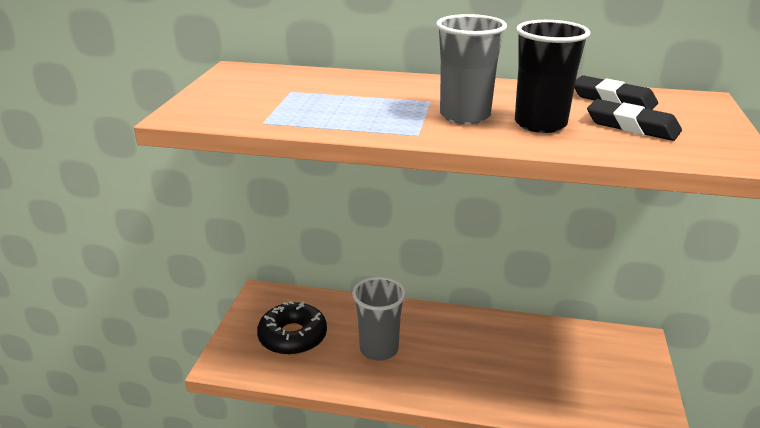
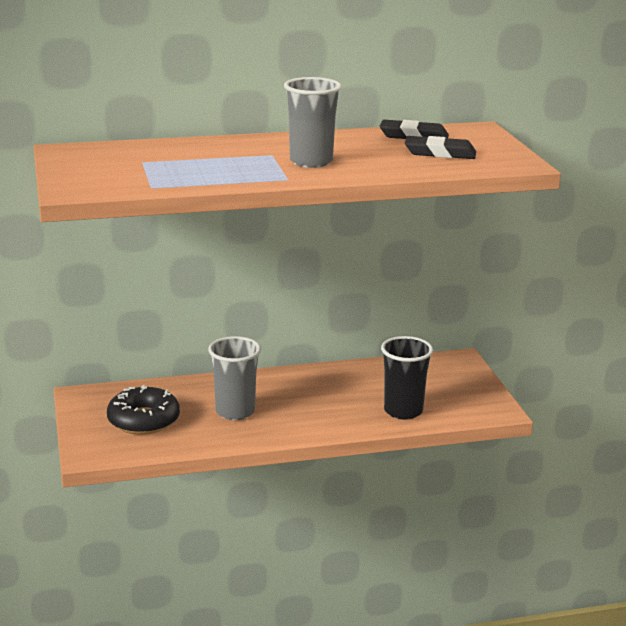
camera: 25 degrees left, 5 degrees down
black cup [515,20,590,133] -> black cup moved to [381,336,433,420]

